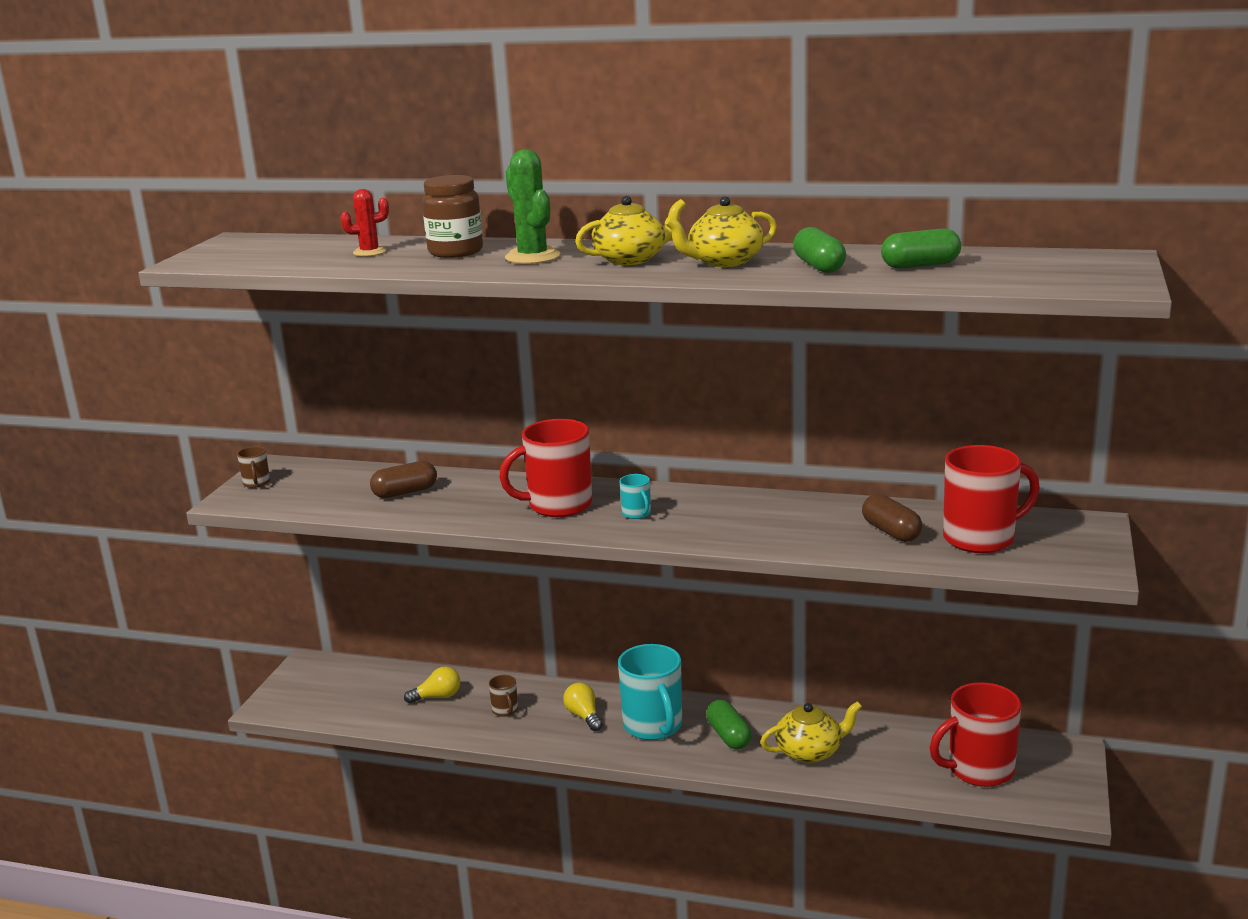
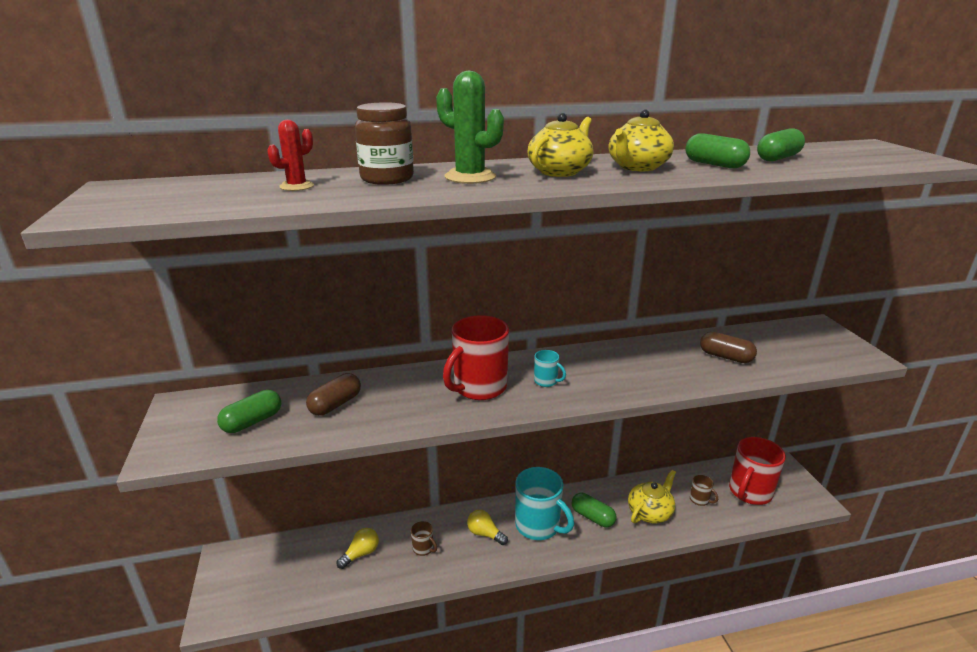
camera: 30 degrees left, 5 degrees up
brown mug [237,446,270,488] -> brown mug moved to [690,475,718,506]
red mug [943,445,1040,553] -> none
none -> green capsule [217,390,281,433]

